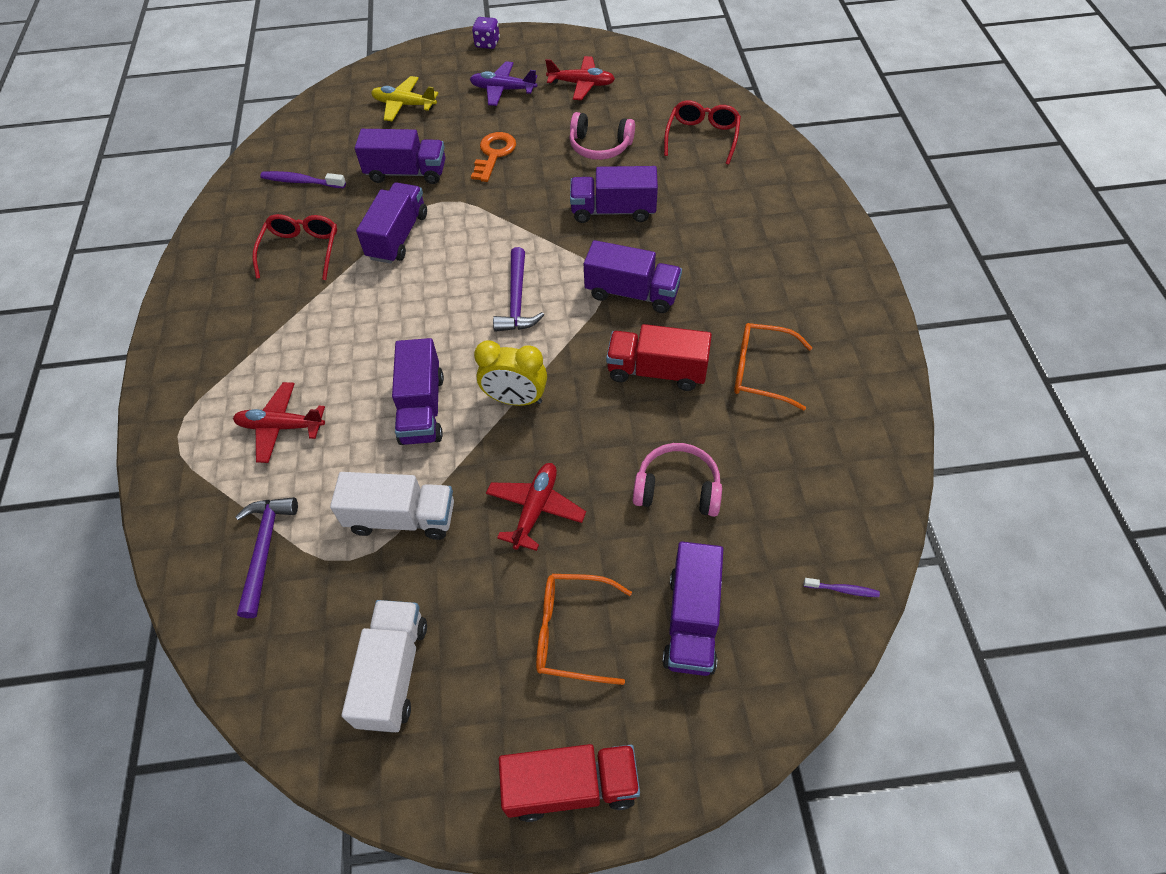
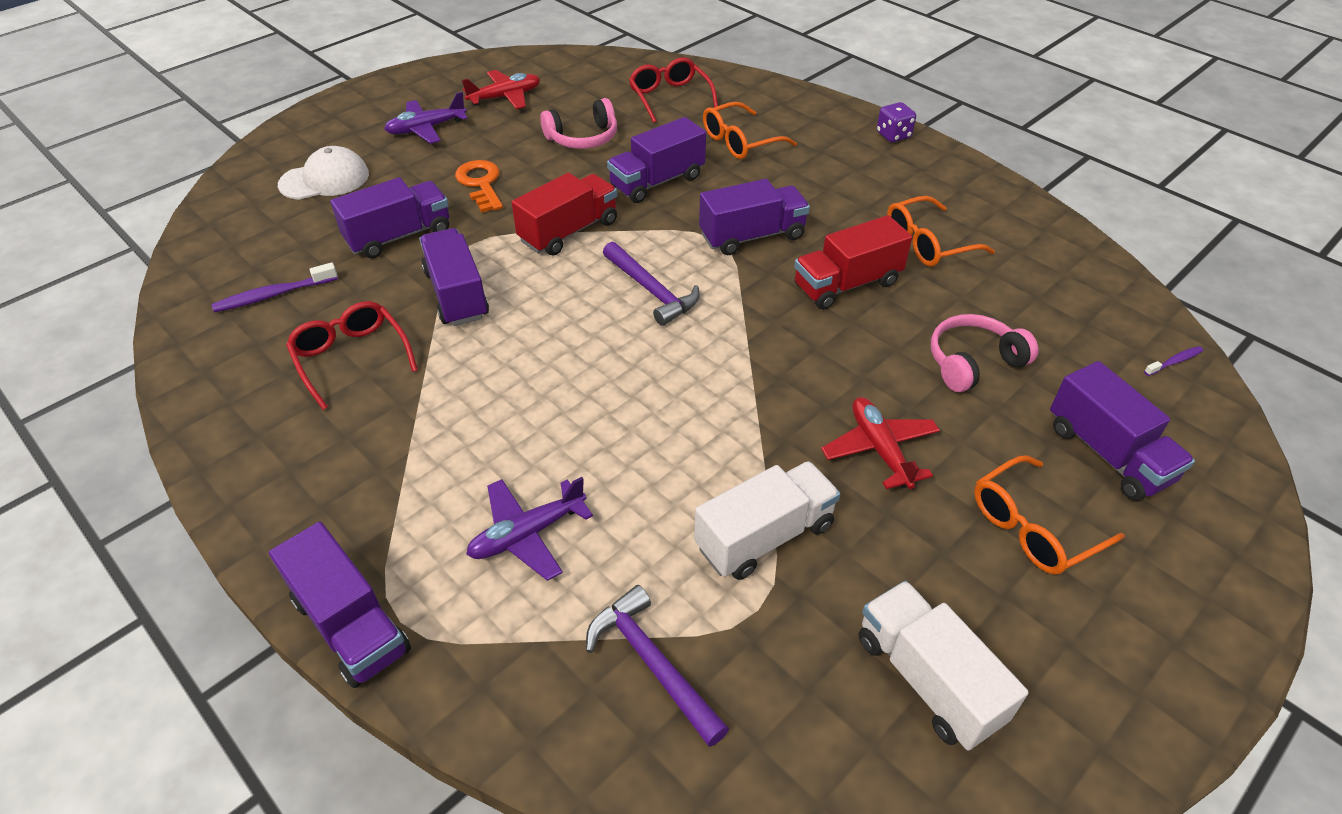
camera: 40 degrees left, 10 degrees down
red plane [233,382,325,463] -> purple plane [466,477,593,581]
yellow plane [371,76,438,121] -> white cap [278,146,369,200]
purple truck [392,338,444,445] -> purple truck moved to [269,522,411,688]
purple dice [472,17,500,49] -> purple dice moved to [877,102,916,142]
yellow clock [474,340,547,406] -> none
red truck [499,744,640,822] -> red truck moved to [511,173,617,255]
none -> orange glasses [703,102,797,159]

